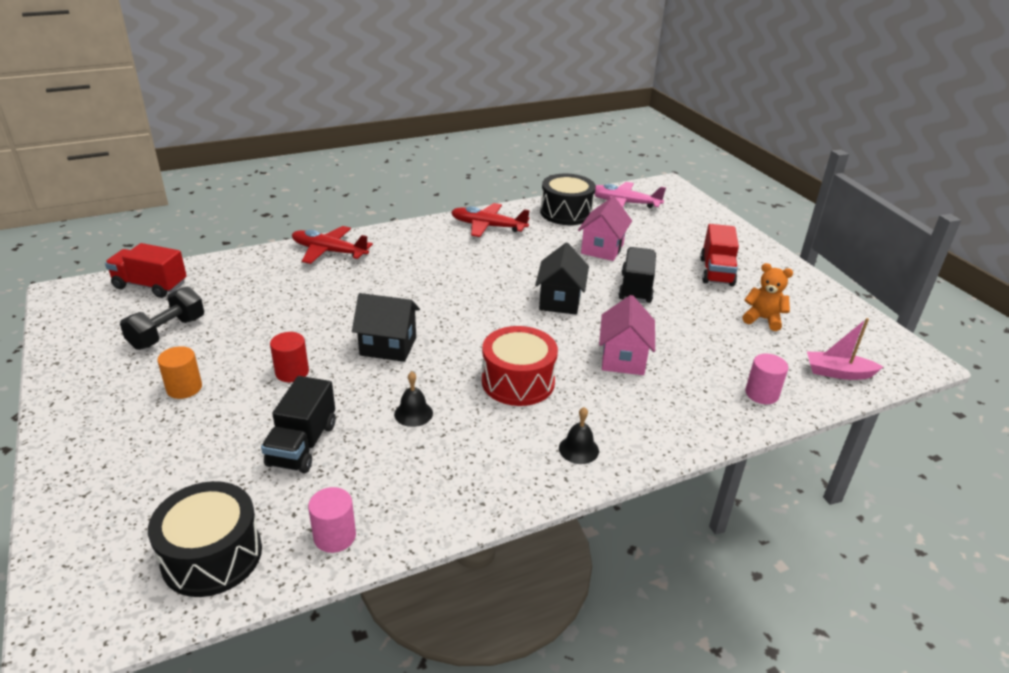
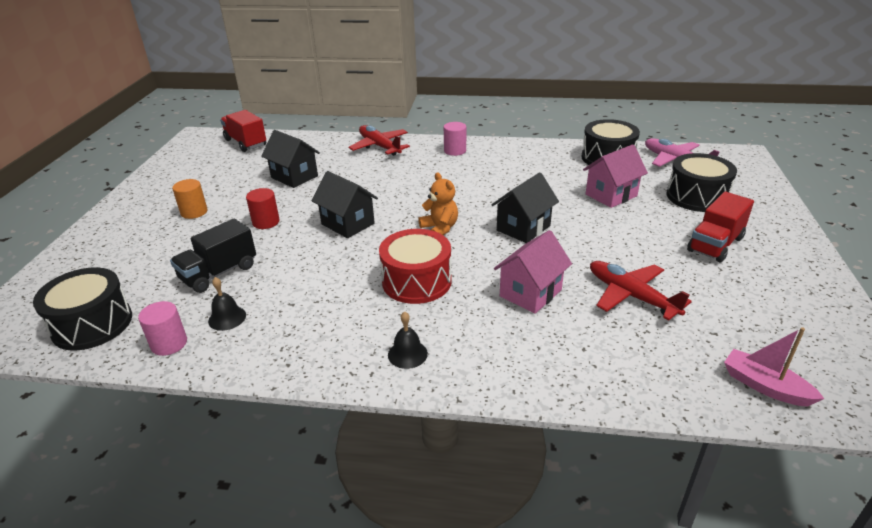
camera: 35 degrees right, 0 degrees up
black dumbbell [120,287,204,350] -> none
black bell [394,371,433,427] -> black bell moved to [208,277,246,331]
red plane [451,203,530,237] -> red plane moved to [590,261,692,320]
black truck [618,247,656,303] -> none
orange teddy bear [742,263,793,331] -> orange teddy bear moved to [418,172,458,235]
pink cylinder [745,354,788,404] -> pink cylinder moved to [444,122,466,156]
none -> black house [261,130,320,188]
none -> black drum [667,153,737,212]

